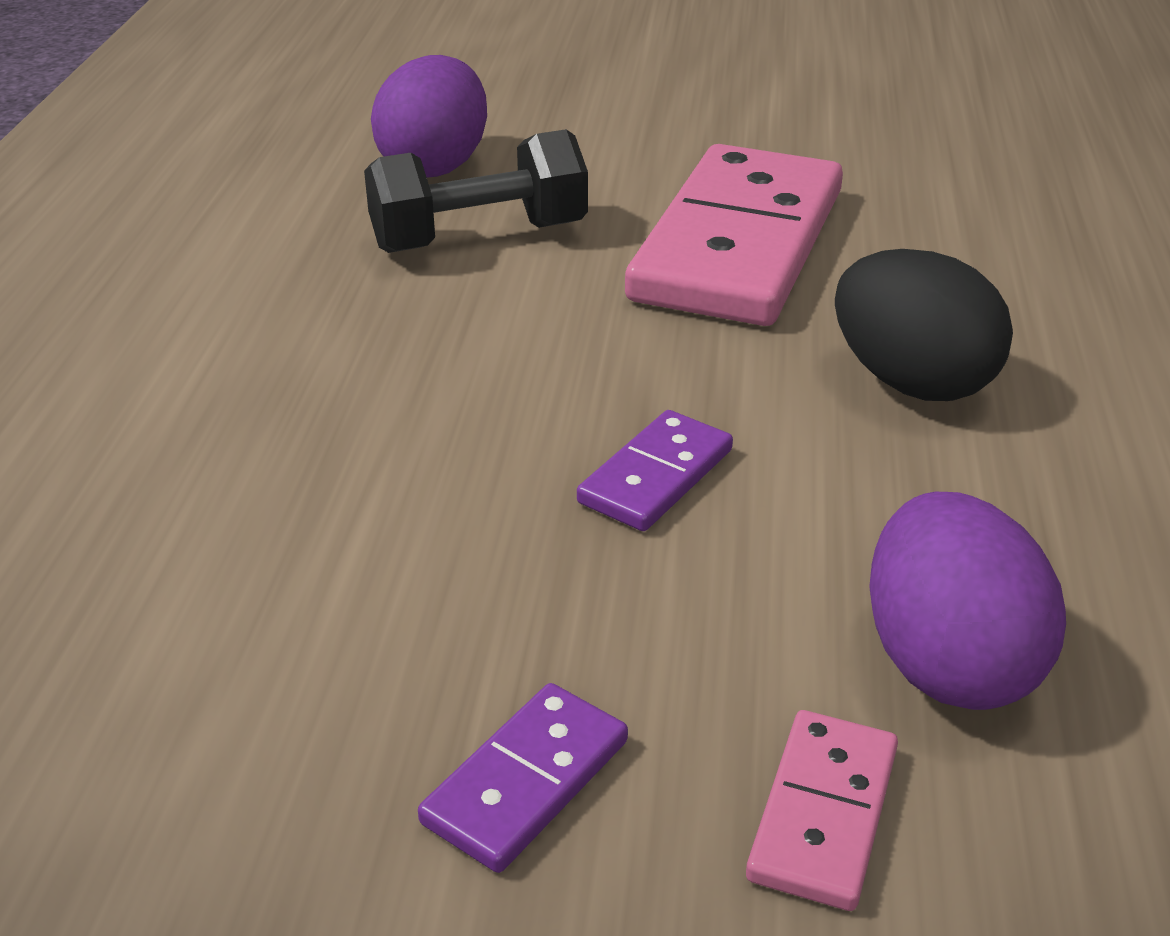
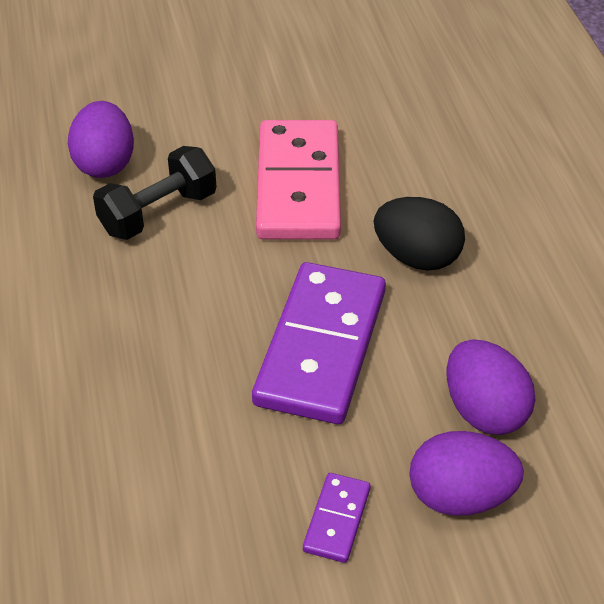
camera: 20 degrees left, 10 degrees up
purple domino [577,410,733,531] -> purple domino [252,262,386,424], size x2.25
pink domino [746,710,898,911] -> purple egg [409,431,524,516]

